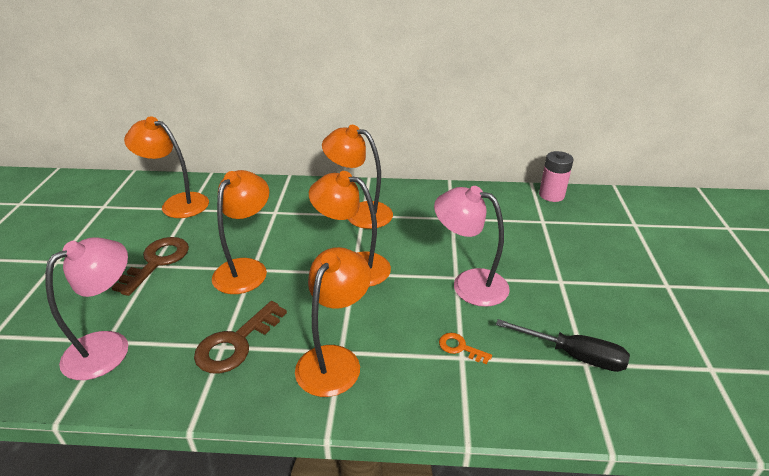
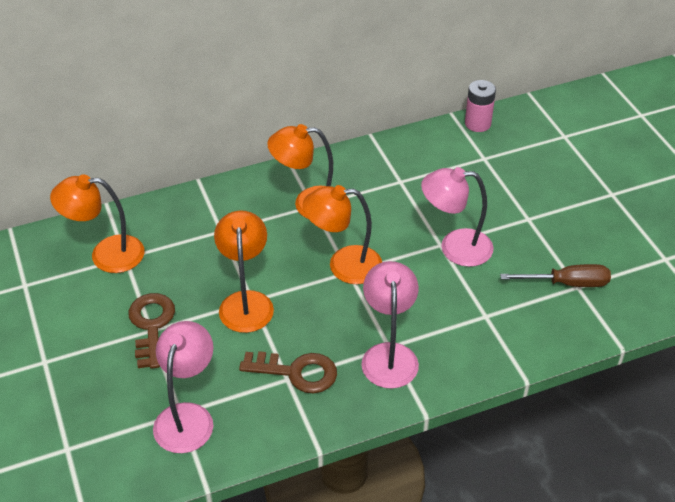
camera: 25 degrees left, 10 degrees up
brown key [194,301,287,374] -> brown key turned 90 degrees counterclockwise [239,351,337,393]
orange lamp [295,247,371,397] -> pink lamp [361,261,419,389]
orange key [439,333,492,364] -> none
black screwdriver [496,319,630,372] -> brown screwdriver [500,264,611,287]

